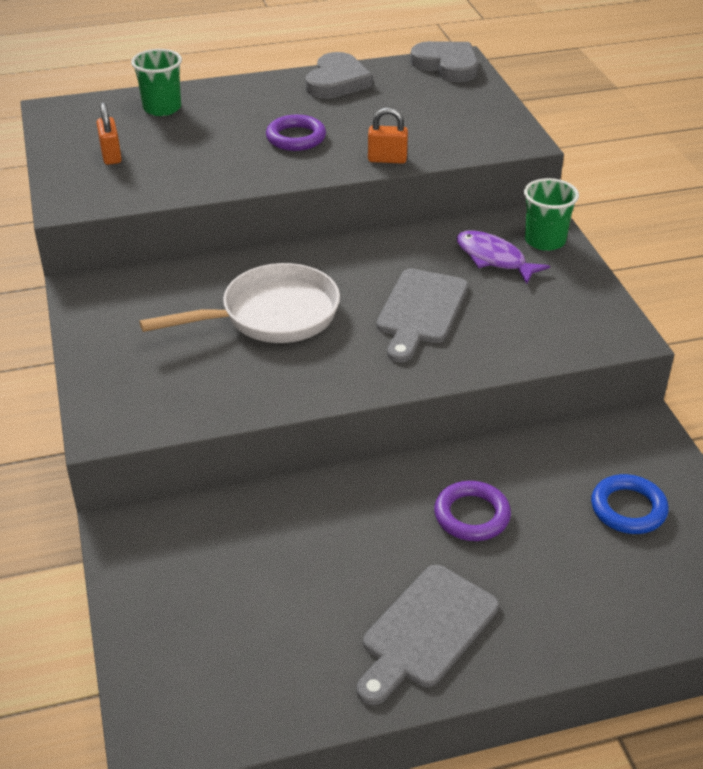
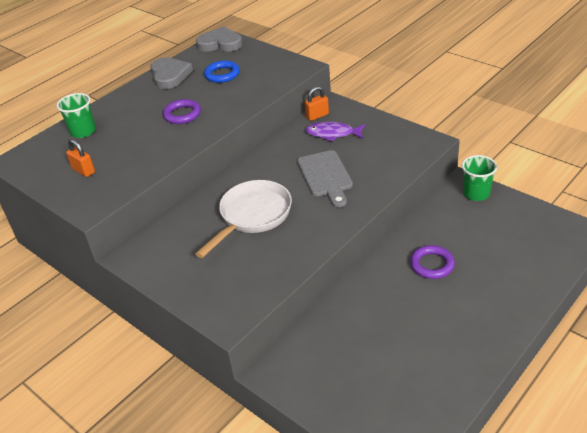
camera: 30 degrees left, 0 degrees up
grey cutting board [357,565,499,705] -> none
orange padlock [368,107,408,164] -> orange padlock moved to [305,86,329,121]
green cup [524,178,579,251] -> green cup moved to [462,155,497,201]
blue ring [591,474,669,534] -> blue ring moved to [204,61,240,83]

